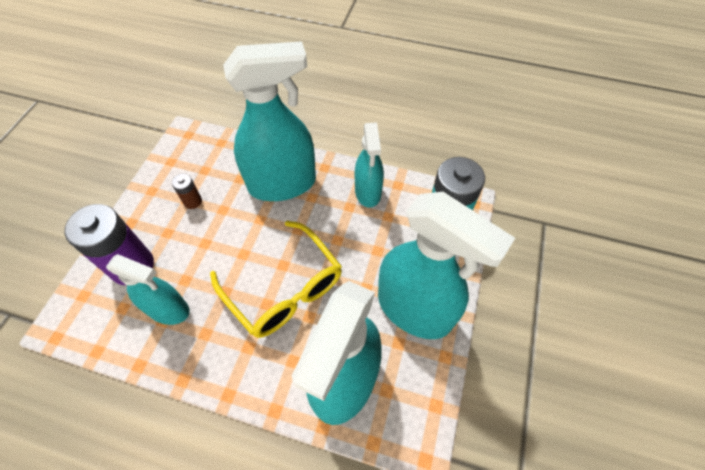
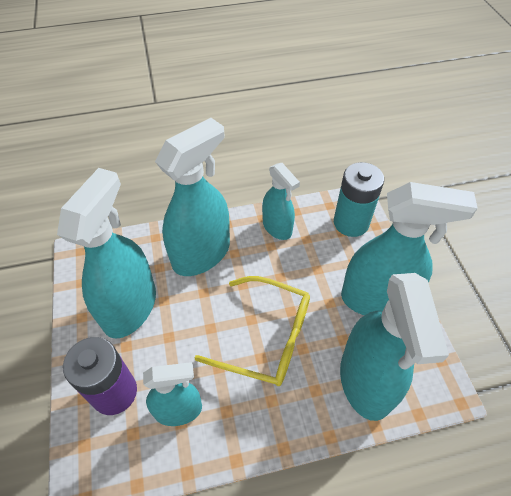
camera: 30 degrees left, 5 degrees down
brown battery [172,174,202,209] -> turquoise spray bottle [57,168,156,339]

